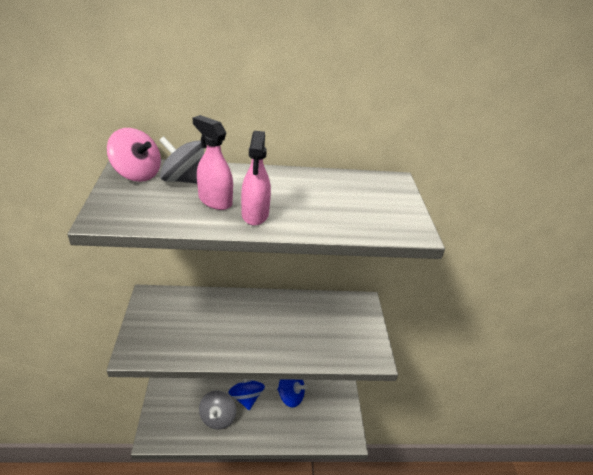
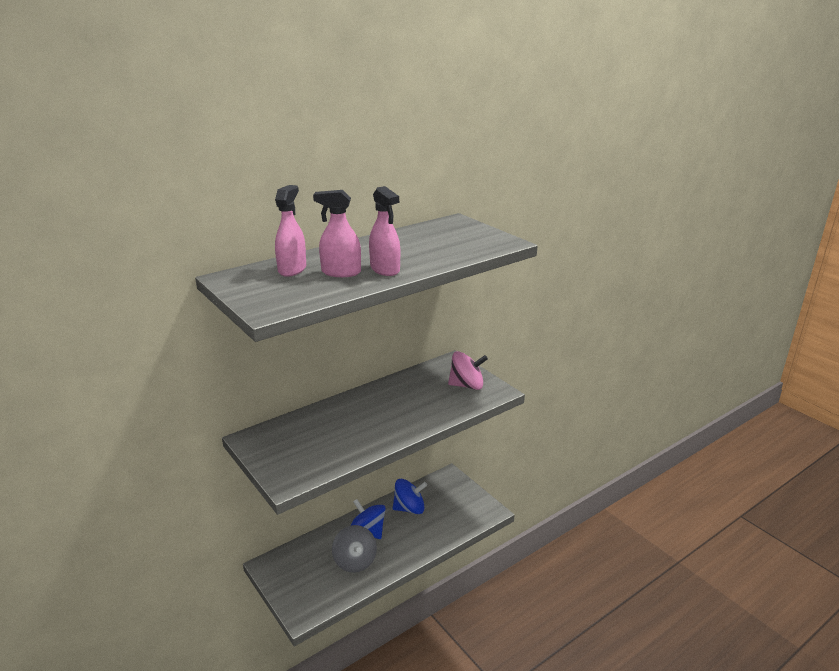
camera: 30 degrees left, 10 degrees down
pink spinning top [107,128,161,182] -> pink spinning top moved to [448,351,488,390]
grey spinning top [159,136,204,184] -> pink spray bottle [275,185,306,277]

